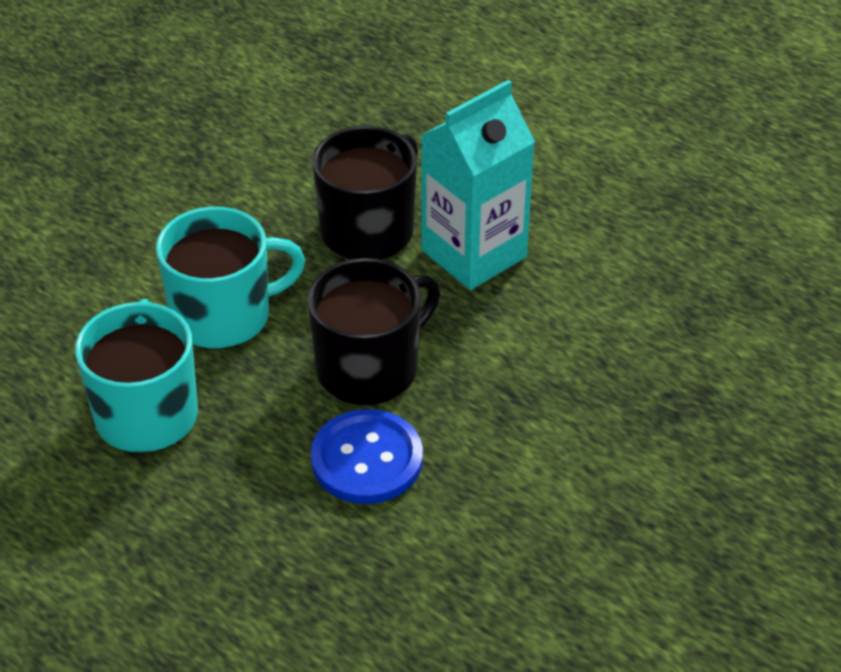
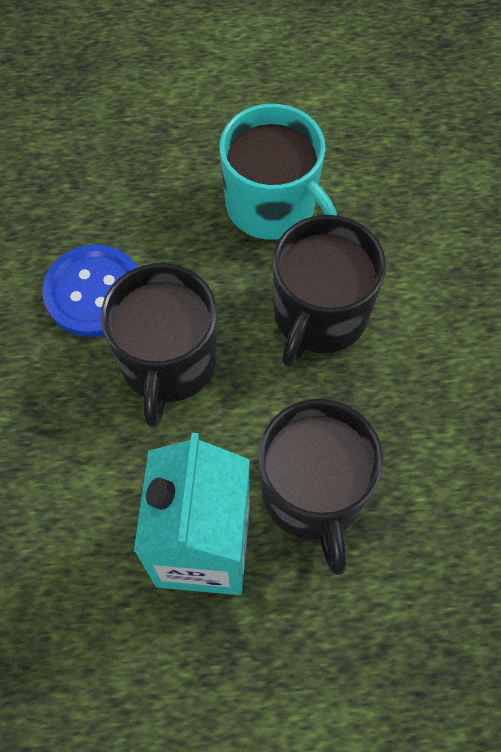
camera: 135 degrees right, 20 degrees up
turquoise mug [156,207,305,350] -> black mug [273,215,386,368]

